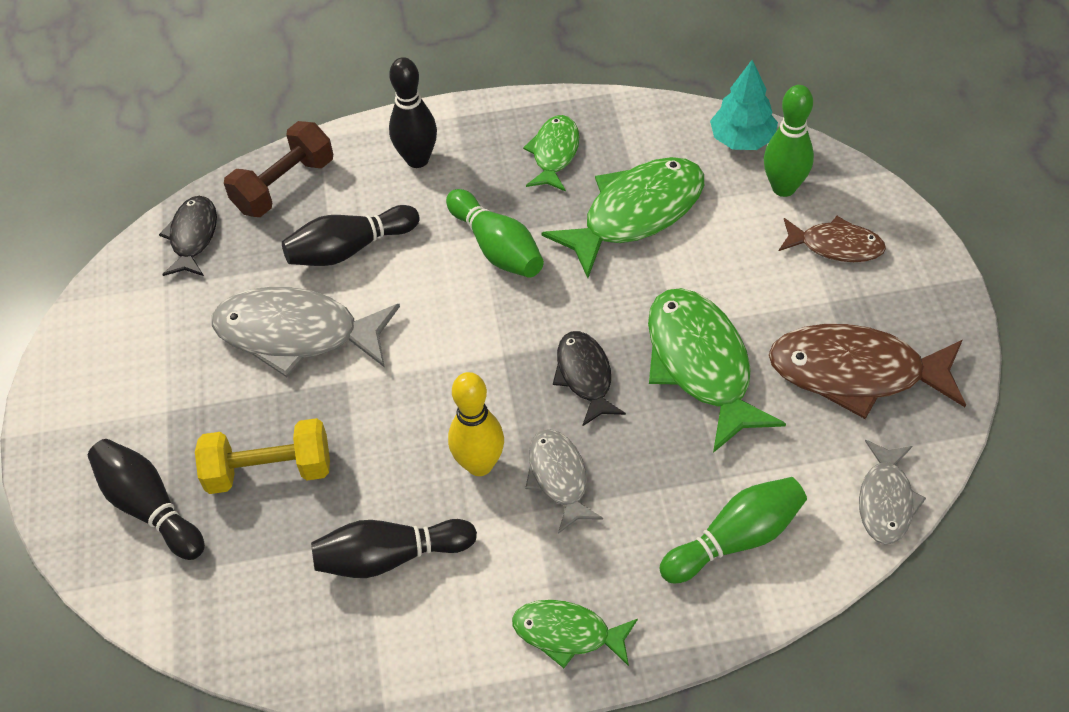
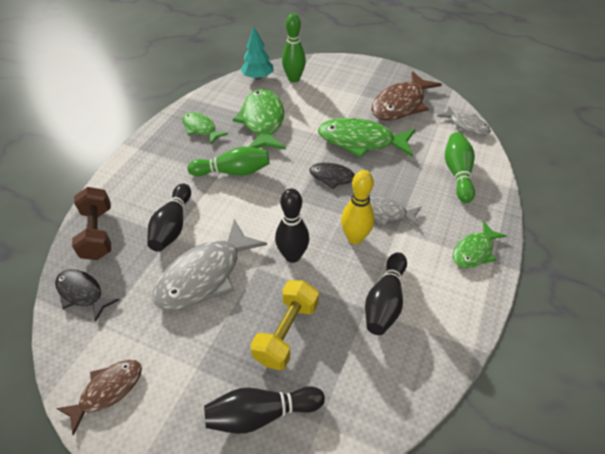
camera: 60 degrees left, 5 degrees down
black bowling pin [389,57,437,168] -> black bowling pin moved to [275,188,309,263]
brown fish [779,216,886,262] -> brown fish moved to [56,360,142,435]

